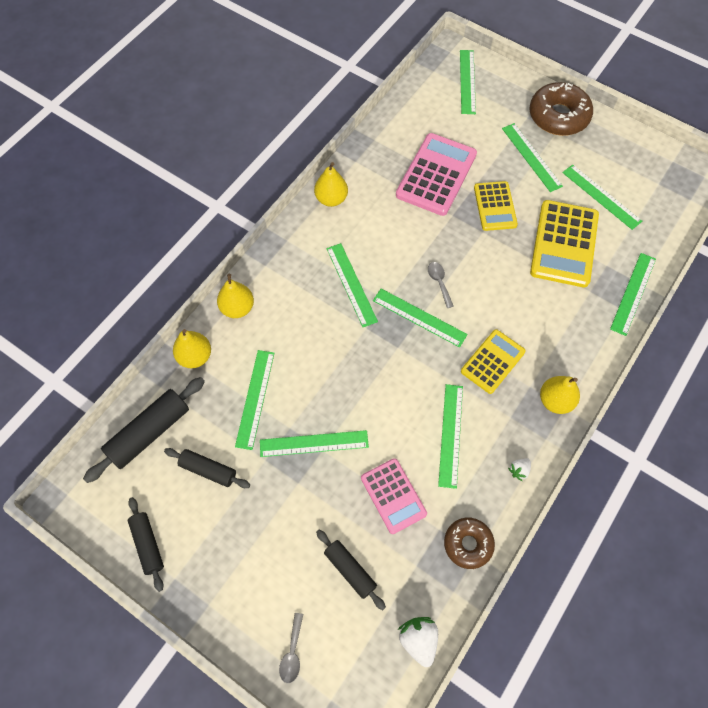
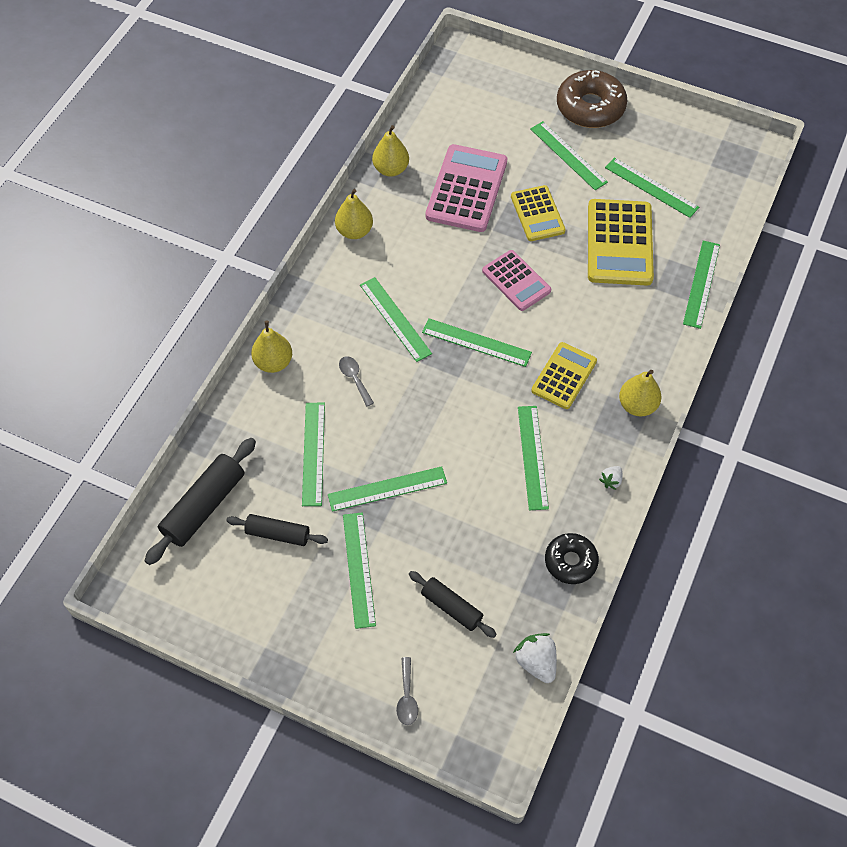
camera: 10 degrees left, 5 degrees down
black rolling pin [128,497,164,592] -> none
yellow pear [173,329,211,368] -> yellow pear moved to [372,125,409,177]
pink calculator [361,458,427,534] -> pink calculator moved to [482,250,551,311]
grey spoon [428,262,454,308] -> grey spoon moved to [339,356,374,407]
brown donut [444,518,495,569] -> black donut [545,533,599,584]
green ruler [460,50,476,114] -> green ruler moved to [343,512,376,629]

